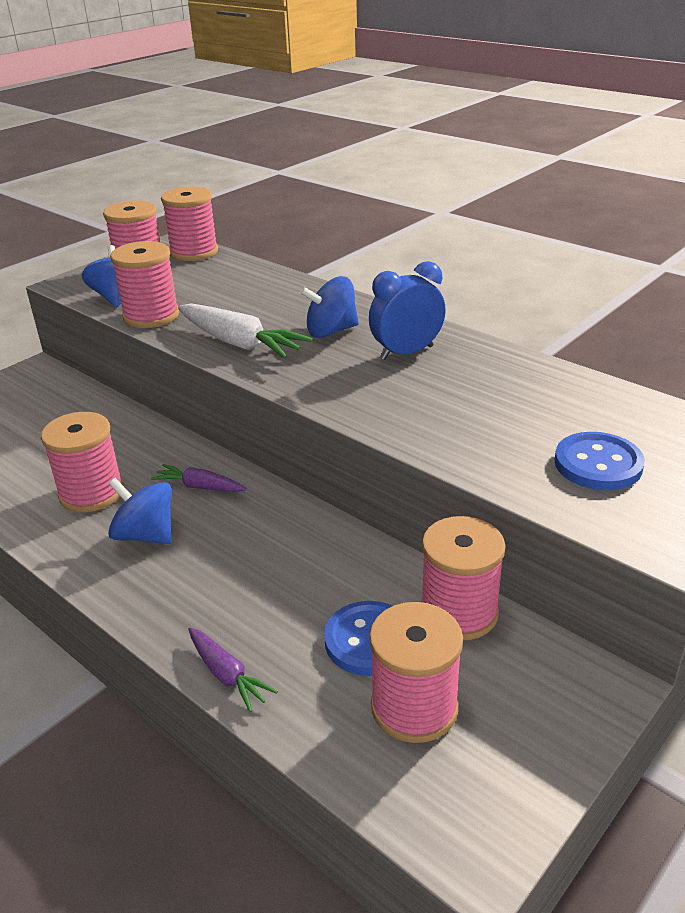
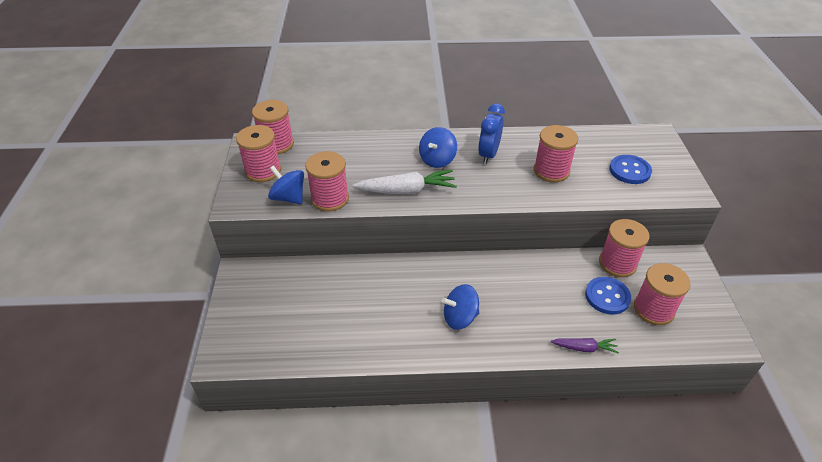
camera: 45 degrees left, 10 degrees up
pink spool [41,412,124,512] -> pink spool moved to [534,125,578,183]
purple carrot [151,464,246,492] -> none

